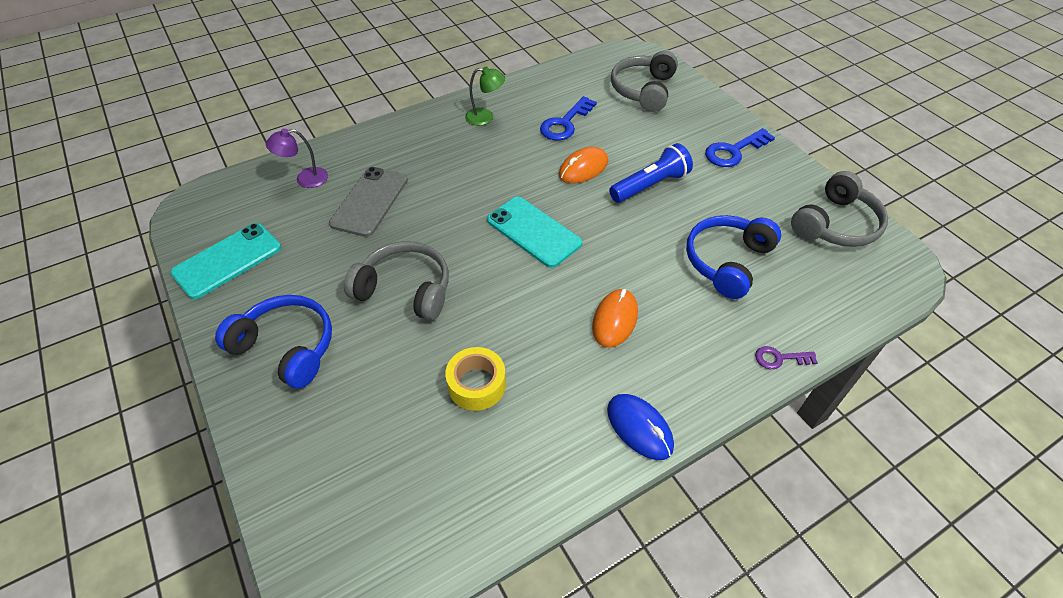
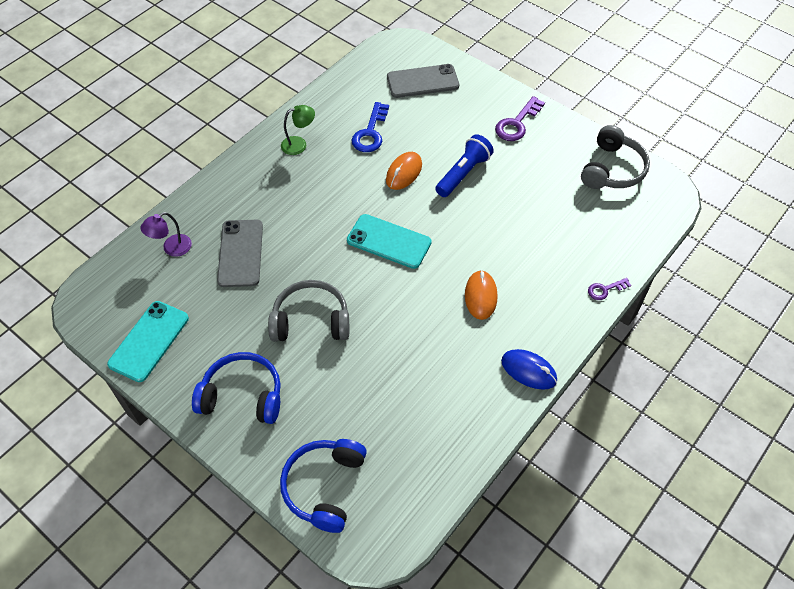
camera: 20 degrees left, 5 degrees up
yellow tape [445,347,506,411] -> none
grey headphones [611,51,678,112] -> grey phone [387,64,459,98]
blue headphones [686,215,781,299] -> blue headphones moved to [280,439,367,533]
blue key [705,128,775,167] -> purple key [495,96,545,141]

